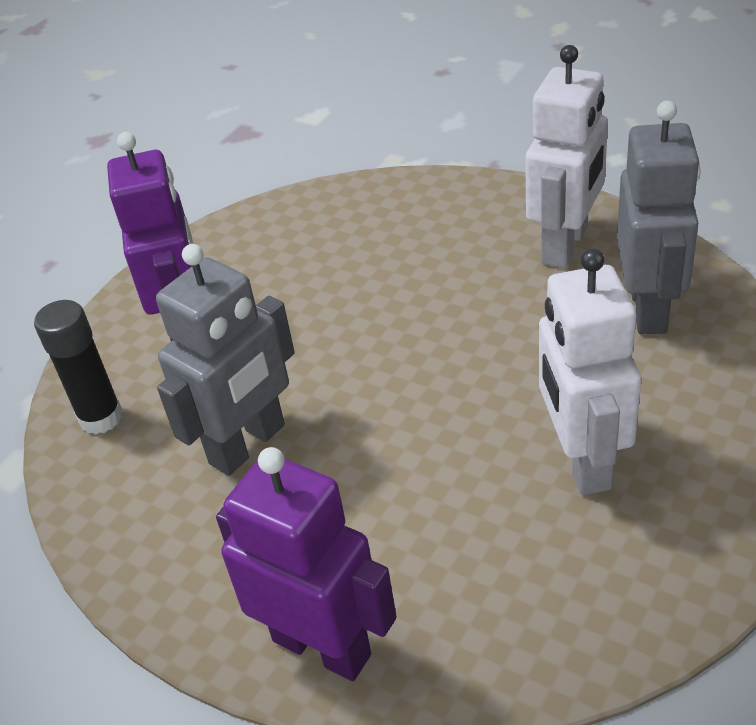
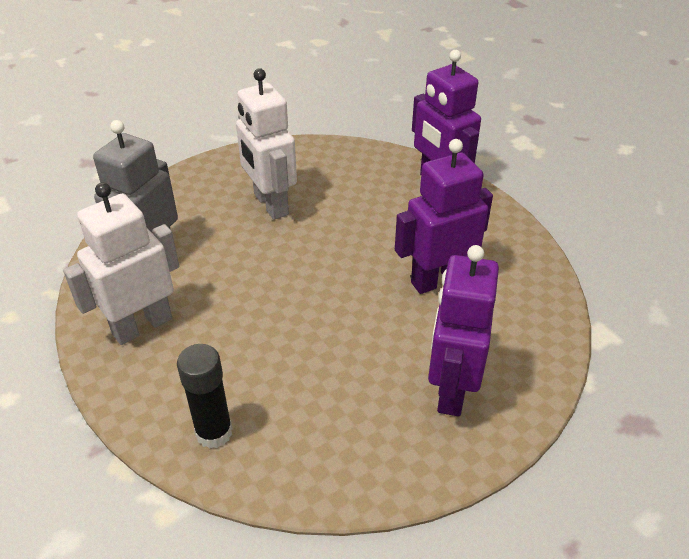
camera: 160 degrees left, 0 degrees up
black glue stick [34,300,123,434] -> black glue stick moved to [177,344,233,449]
grey robot [156,244,295,476] -> purple robot [395,139,493,294]
white robot [539,249,641,495] -> white robot turned 135 degrees clockwise [236,68,297,220]

